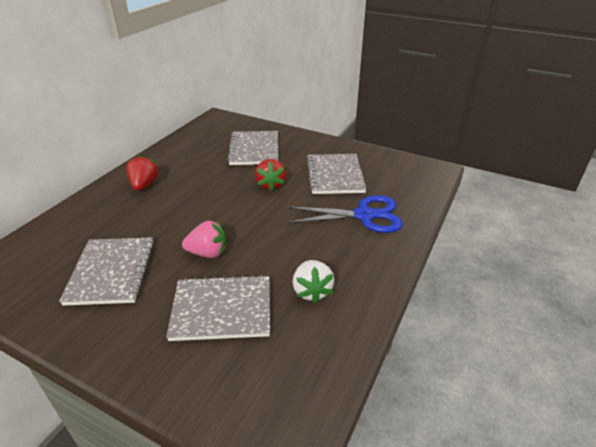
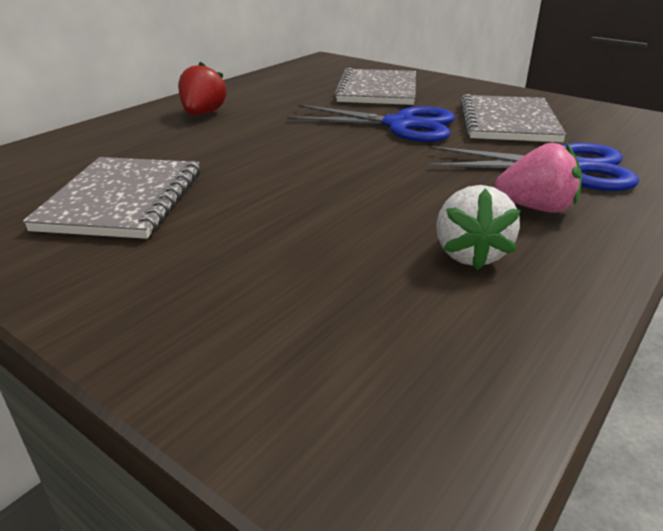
camera: 10 degrees right, 5 degrees down
grey notebook [166,275,270,341] -> none
pink strawberry [182,221,226,258] -> pink strawberry moved to [495,143,582,213]
red strawberry [255,159,286,191] -> blue scissors [287,105,455,142]

